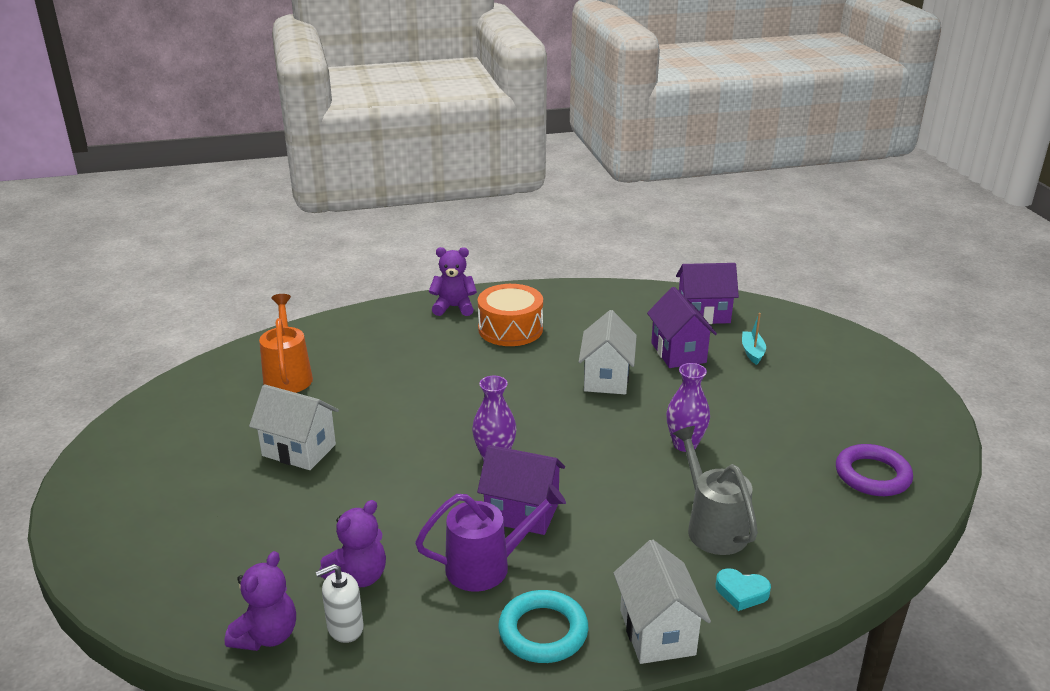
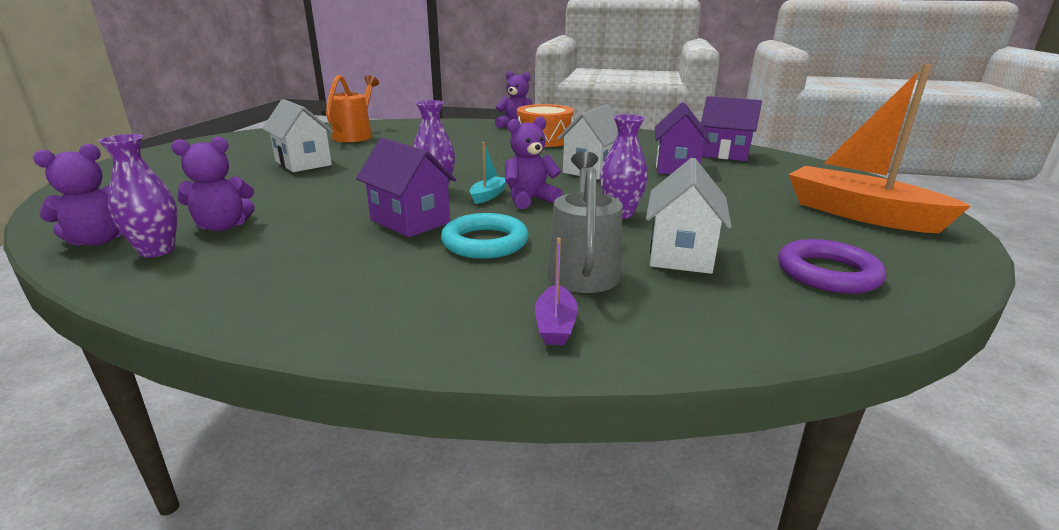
camera: 25 degrees right, 5 degrees down
white soap dispenser [316,564,364,643] -> purple vase [98,134,178,257]
purple watering can [415,484,566,592] -> none
turquoise ring [498,590,588,663] -> turquoise ring moved to [441,213,529,259]
white house [613,540,711,664] -> white house moved to [646,158,732,274]
turquoise heart [715,568,771,611] -> purple boat [535,238,578,345]
turquoise boat [742,313,766,365] -> turquoise boat moved to [470,142,507,204]
none -> purple teddy bear [505,117,563,209]
none -> orange boat [789,64,971,233]

